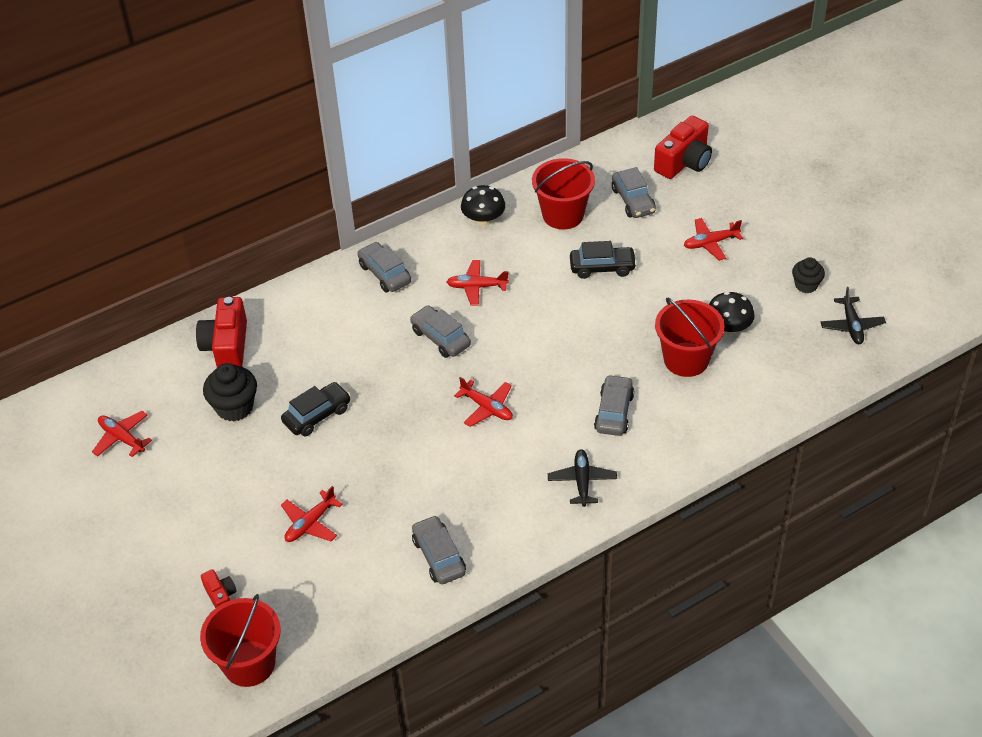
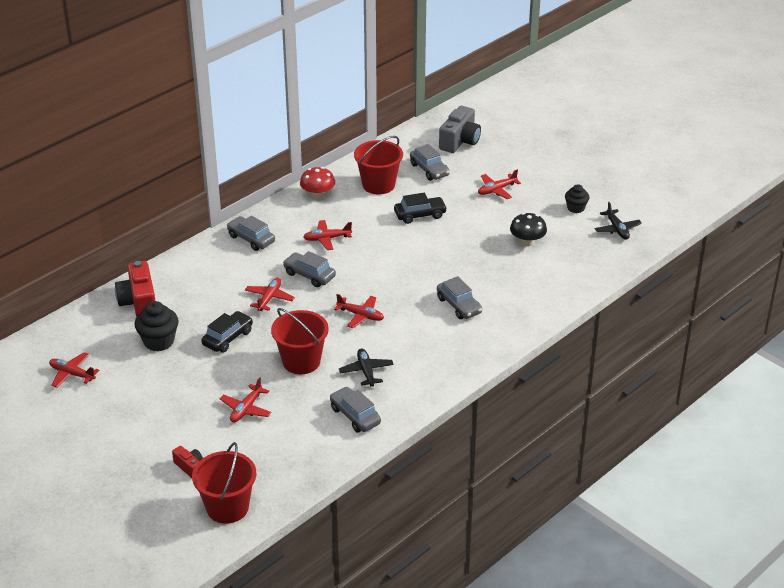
camera: 15 degrees left, 10 degrees down
black mushroom [461,185,506,226] -> red mushroom [300,167,335,199]
black plane [548,449,617,507] -> black plane moved to [339,348,394,386]
grey car [594,375,634,436] -> grey car turned 150 degrees clockwise [437,276,482,319]
red camera [654,116,712,179] -> grey camera [439,106,481,153]
red bucket [655,298,724,377] -> red bucket moved to [271,308,329,374]
none -> red plane [245,278,295,311]

